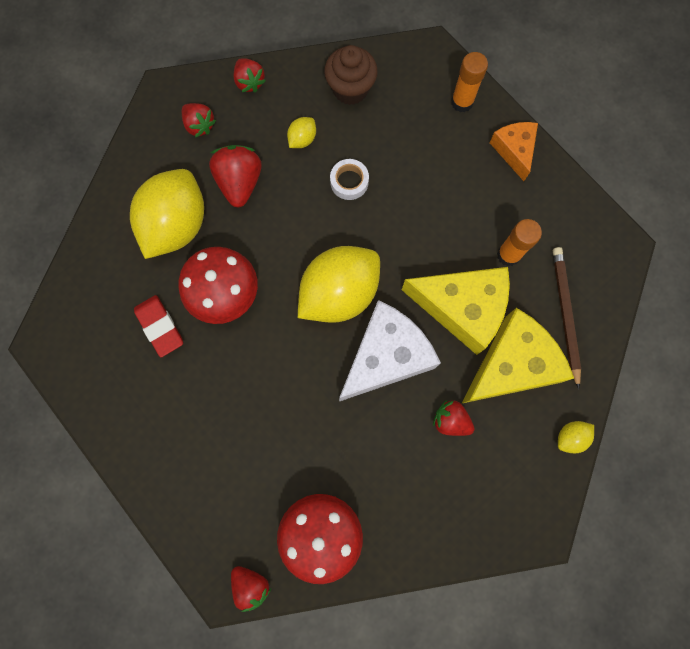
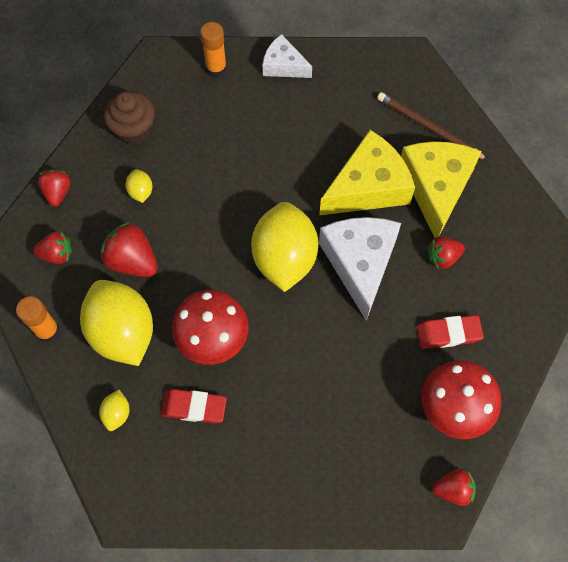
camera: 50 degrees left, 10 degrees down
red strawberry [234,58,266,93] -> red strawberry turned 105 degrees counterclockwise [38,170,71,207]
white tape [330,159,369,200] -> none
orange cheese [489,122,538,181] -> white cheese [263,34,312,78]
orange glue stick [497,219,542,266] -> orange glue stick moved to [16,296,60,342]
yellow lemon [558,421,594,453] -> yellow lemon moved to [99,390,130,431]
none -> red eraser [417,315,484,349]

